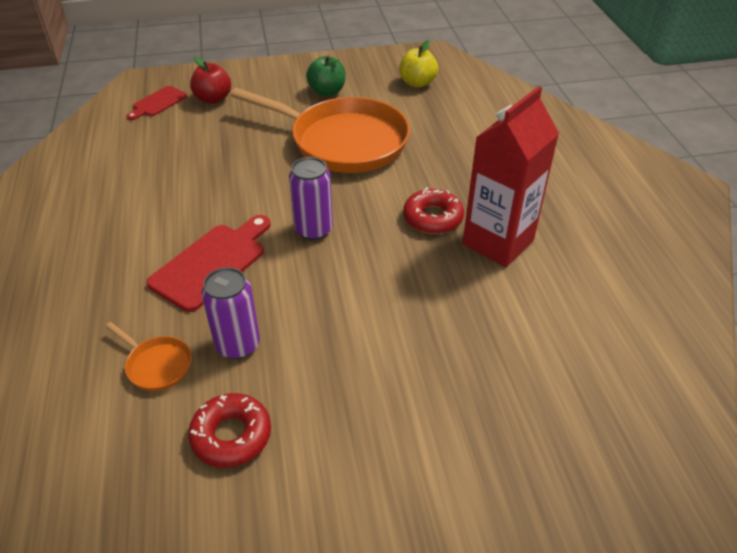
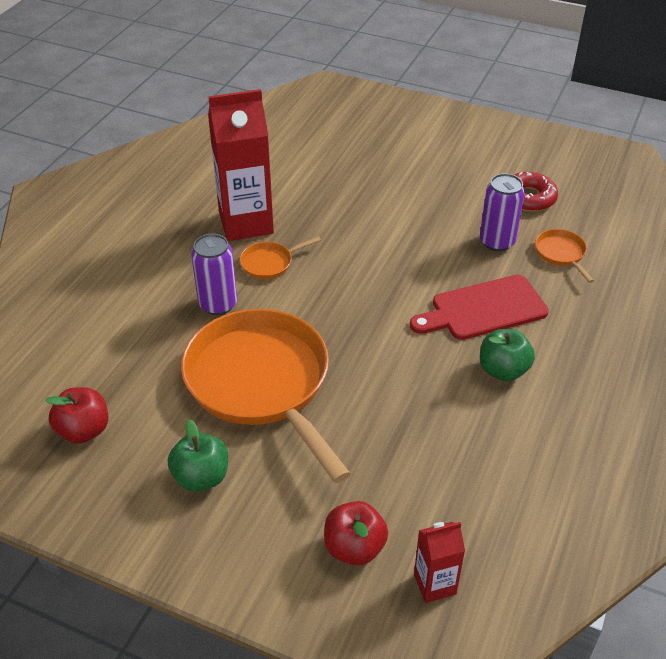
camera: 145 degrees left, 0 degrees up
red cutting board [127,86,187,120] -> red carton [414,522,465,603]
purple can [289,157,333,240] -> purple can moved to [191,234,237,315]
yellow apple [399,40,438,88] -> red apple [45,387,108,444]
red donut [403,187,464,234] -> orange pan [240,236,321,279]
none -> green apple [480,329,535,381]

